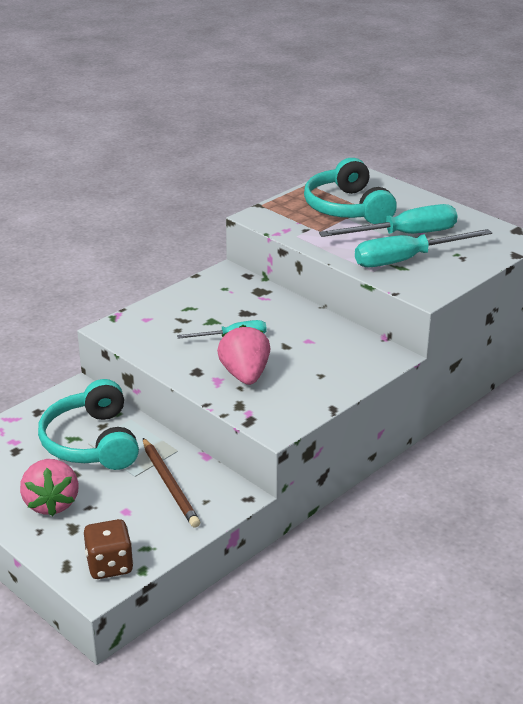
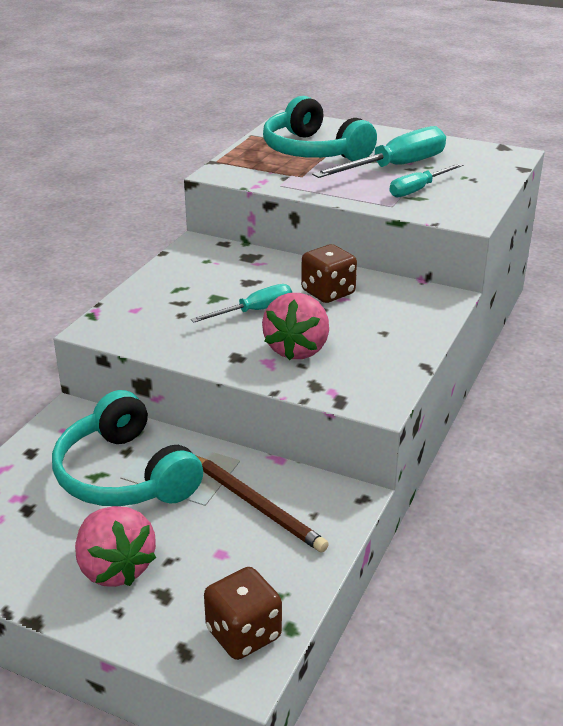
camera: 20 degrees left, 0 degrees up
pink strawberry [217,325,270,385] -> pink strawberry turned 135 degrees counterclockwise [262,293,329,360]
turquoise screwdriver [355,229,492,267] -> turquoise screwdriver [389,163,463,198], size x0.59
none -> brown dice [301,244,357,303]

